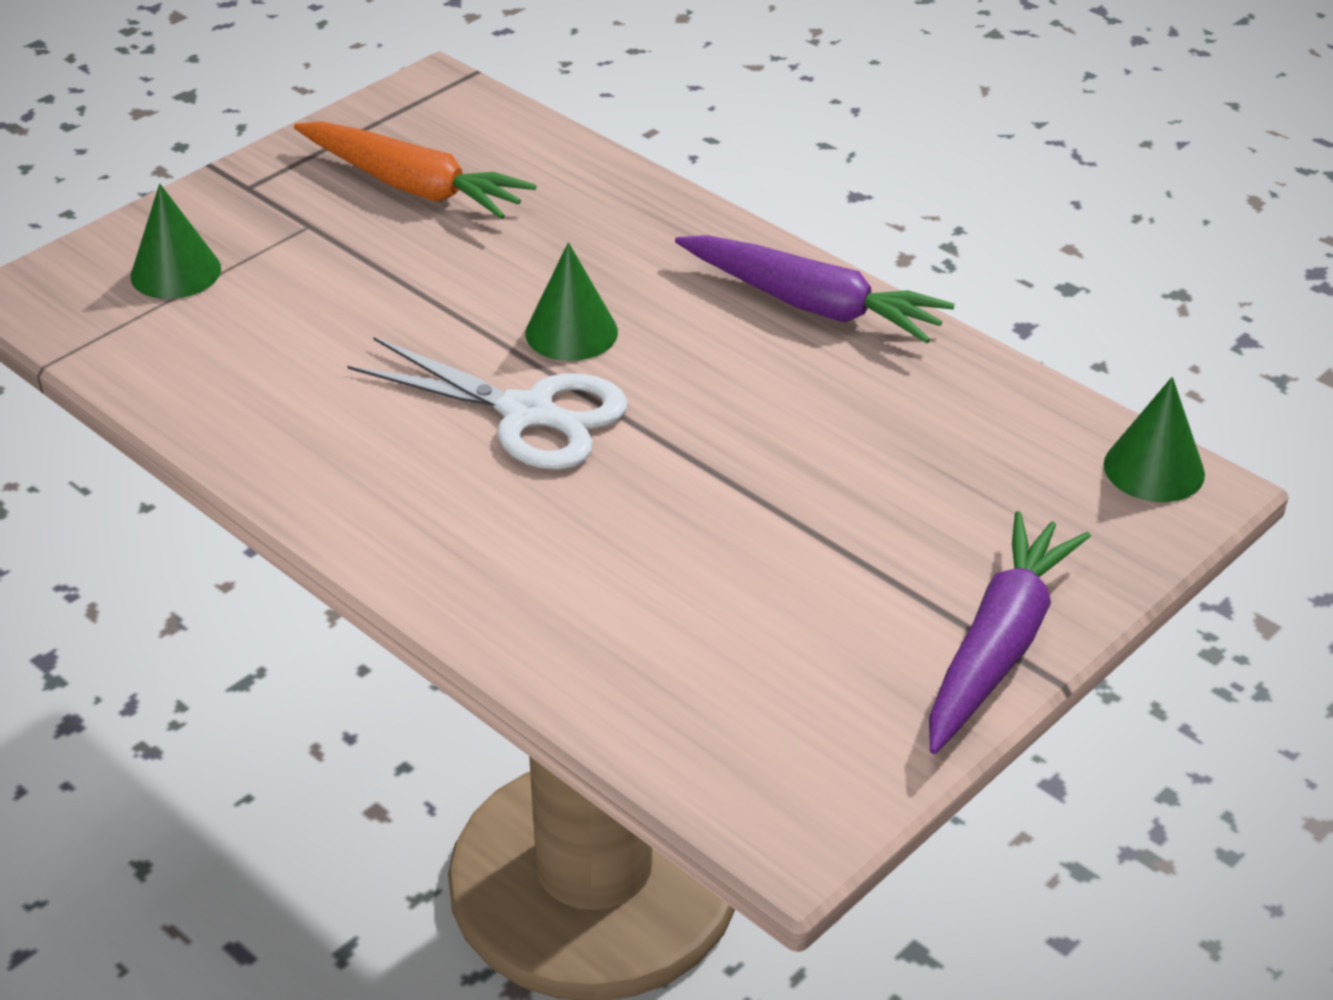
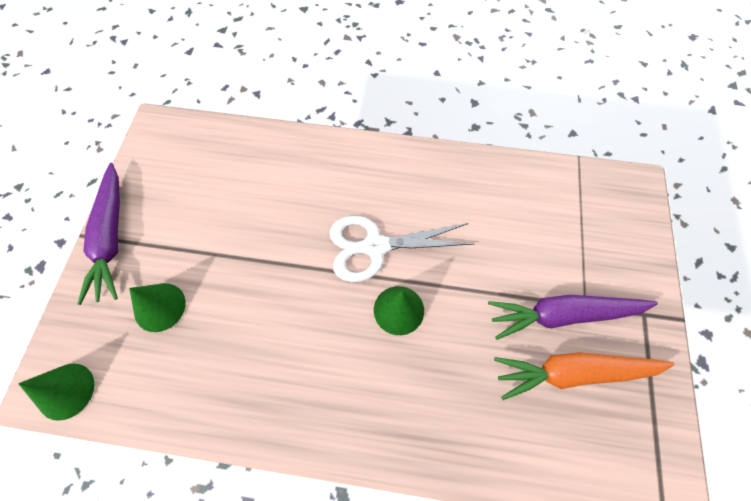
camera: 145 degrees right, 25 degrees up
green cone [131,184,221,299] -> green cone moved to [129,283,186,332]
purple carrot [675,235,955,343] -> purple carrot moved to [488,295,658,340]

